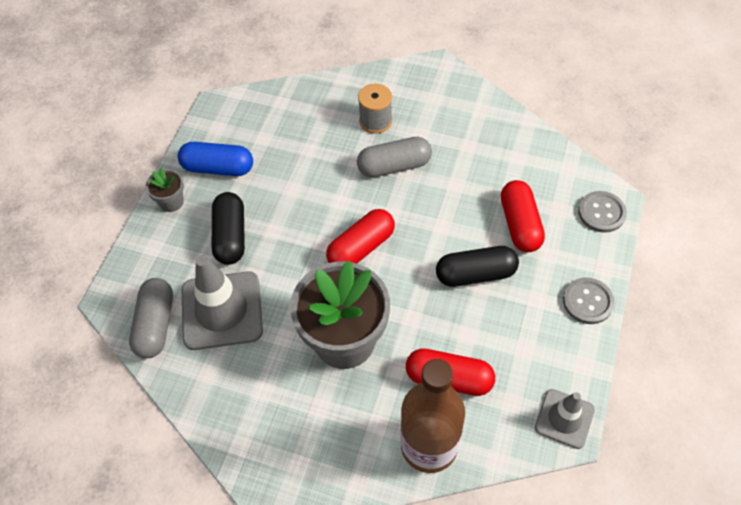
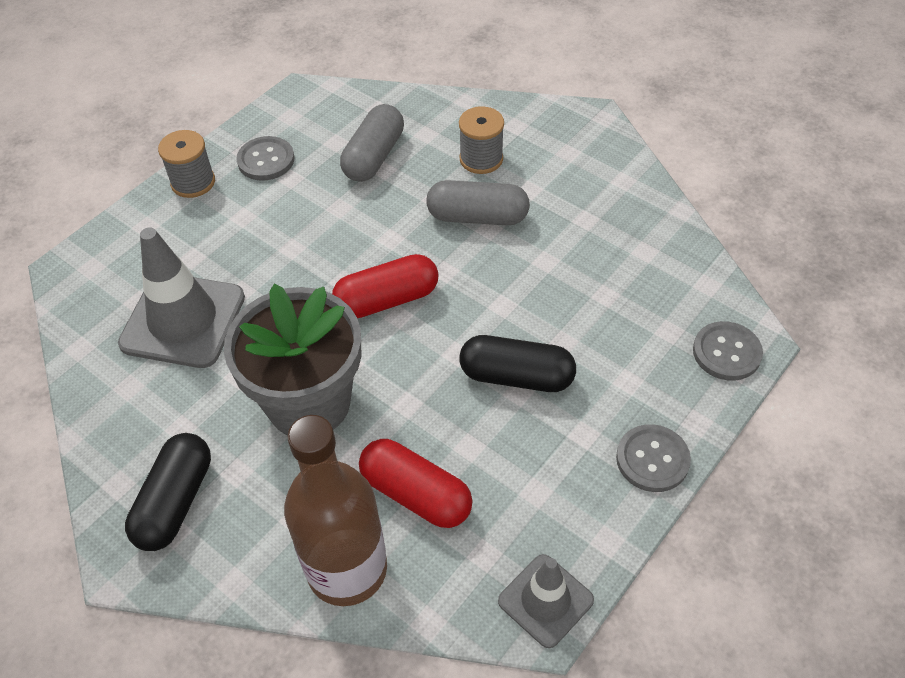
camera: 20 degrees right, 5 degrees down
grey capsule [129,278,173,359] -> grey capsule moved to [340,104,404,182]
grey flower pot [145,168,184,212] -> grey spool [158,130,215,198]
blue capsule [178,142,253,176] -> grey button [237,136,294,181]
black capsule [212,192,245,265] -> black capsule moved to [125,433,211,551]
red capsule [501,180,545,252] -> none

